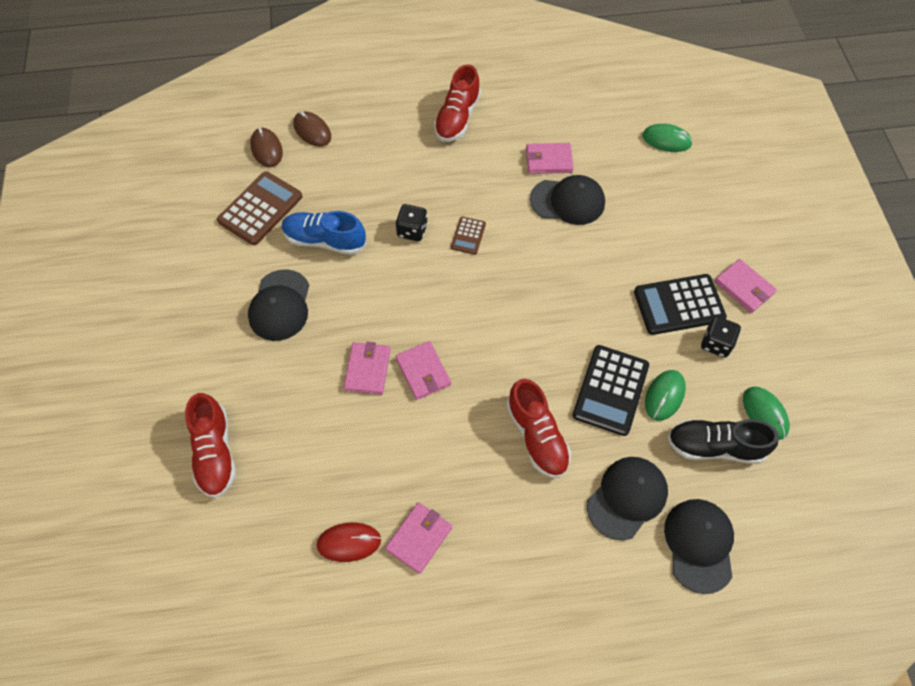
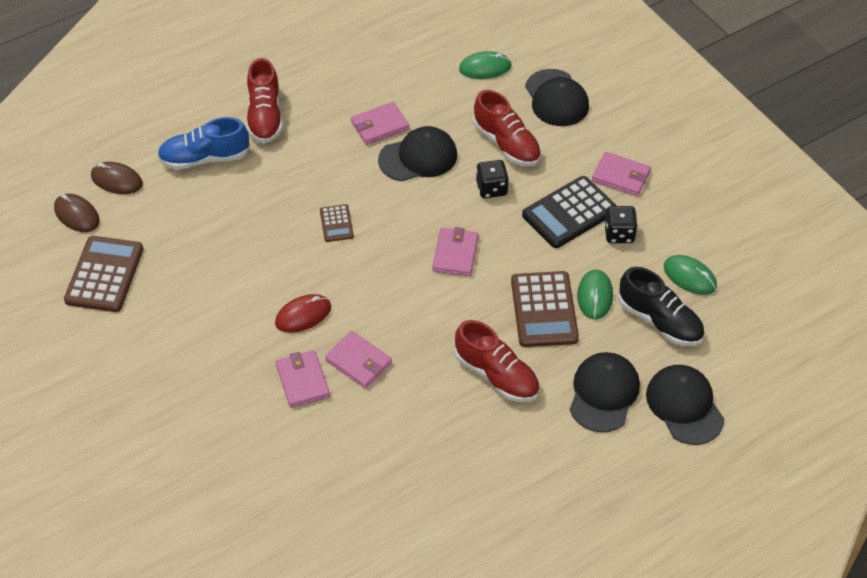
camera: 25 degrees left, 10 degrees down
red shoe [185,393,236,498] -> red shoe moved to [473,90,541,166]
black cap [248,269,309,341] -> black cap moved to [525,69,589,126]
blue shoe [282,211,367,255] -> blue shoe moved to [157,117,250,170]
red mouse [316,522,381,562] -> red mouse moved to [275,294,331,333]
pink wallet [385,502,452,574] -> pink wallet moved to [432,227,479,276]
black dice [396,204,428,241] -> black dice moved to [476,160,509,198]
black calculator [572,345,649,436] -> brown calculator [511,271,579,347]
black shoe [668,420,779,464] -> black shoe turned 120 degrees counterclockwise [618,267,704,346]

